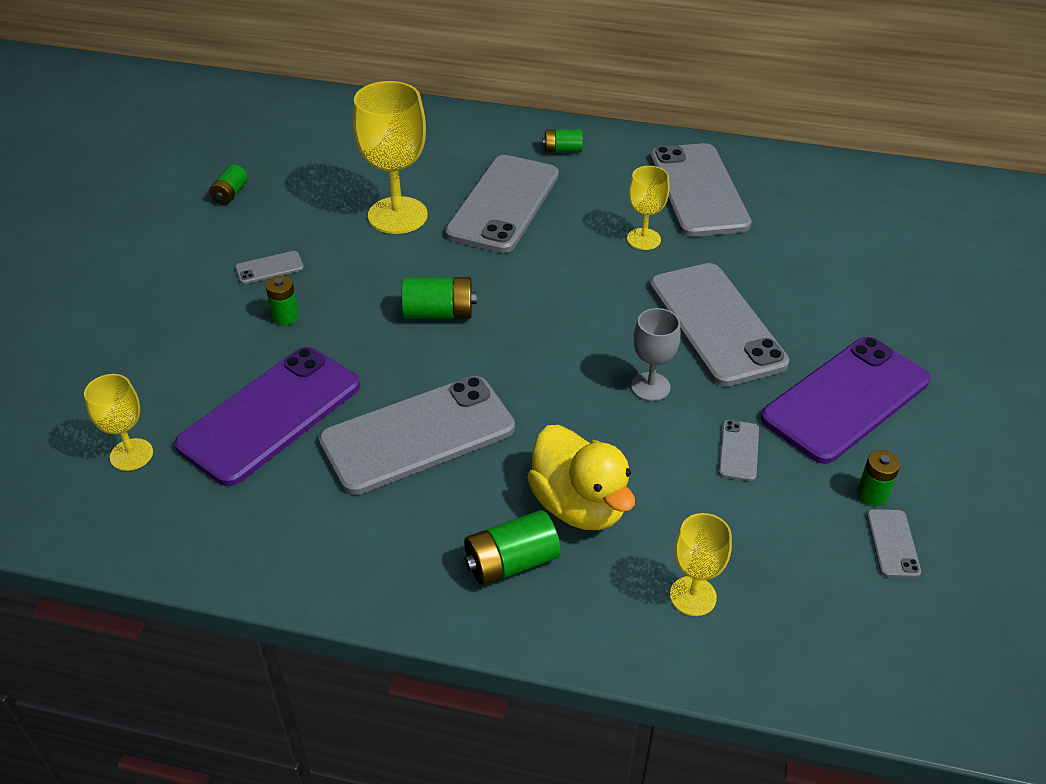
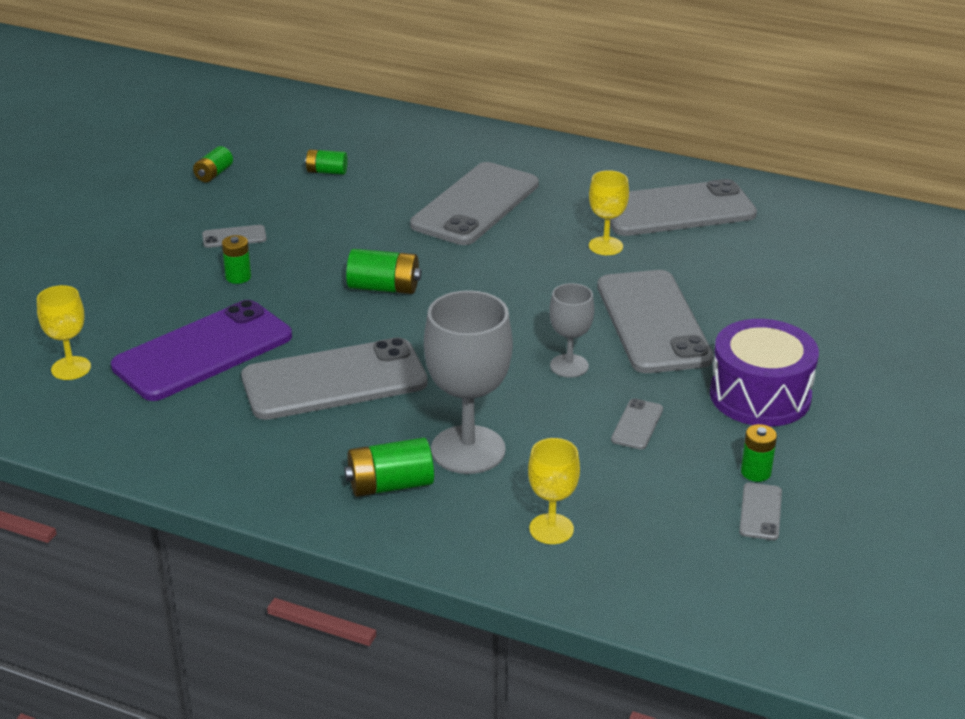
camera: 10 degrees right, 10 degrees down
yellow goblet [353,81,428,234] -> none
yellow duck [527,425,635,530] -> grey goblet [424,290,513,474]
green battery [542,129,583,153] -> green battery moved to [305,149,348,175]
grey phone [650,143,752,237] -> grey phone turned 75 degrees clockwise [610,179,757,236]
purple phone [761,337,930,464] -> purple drum [710,319,819,427]

